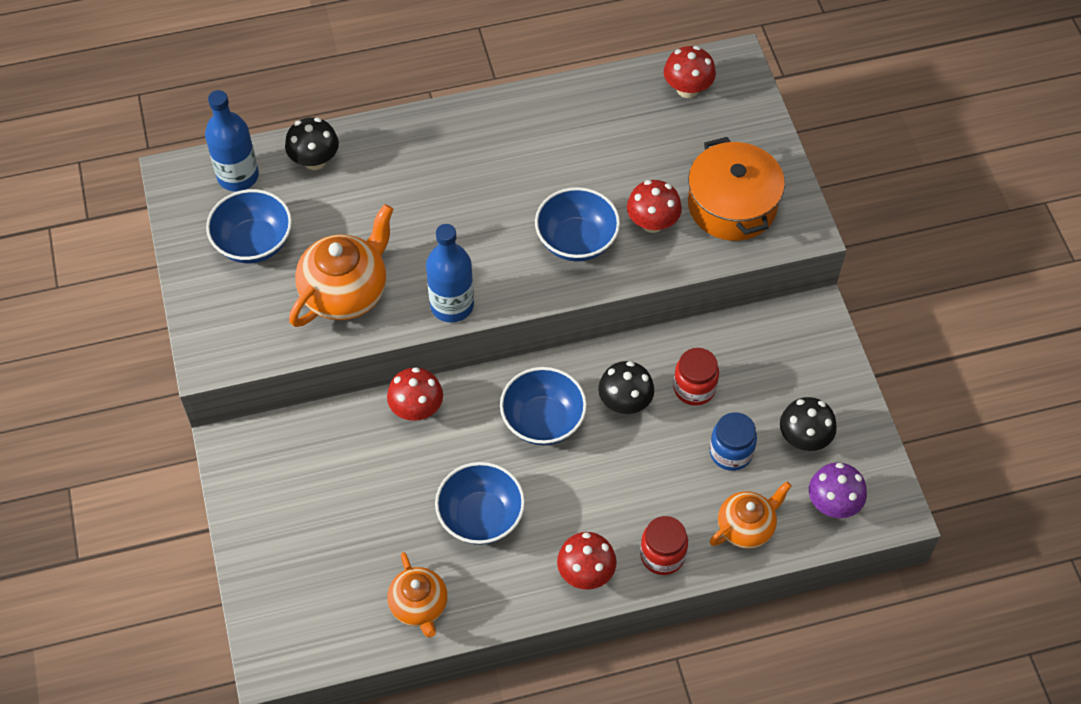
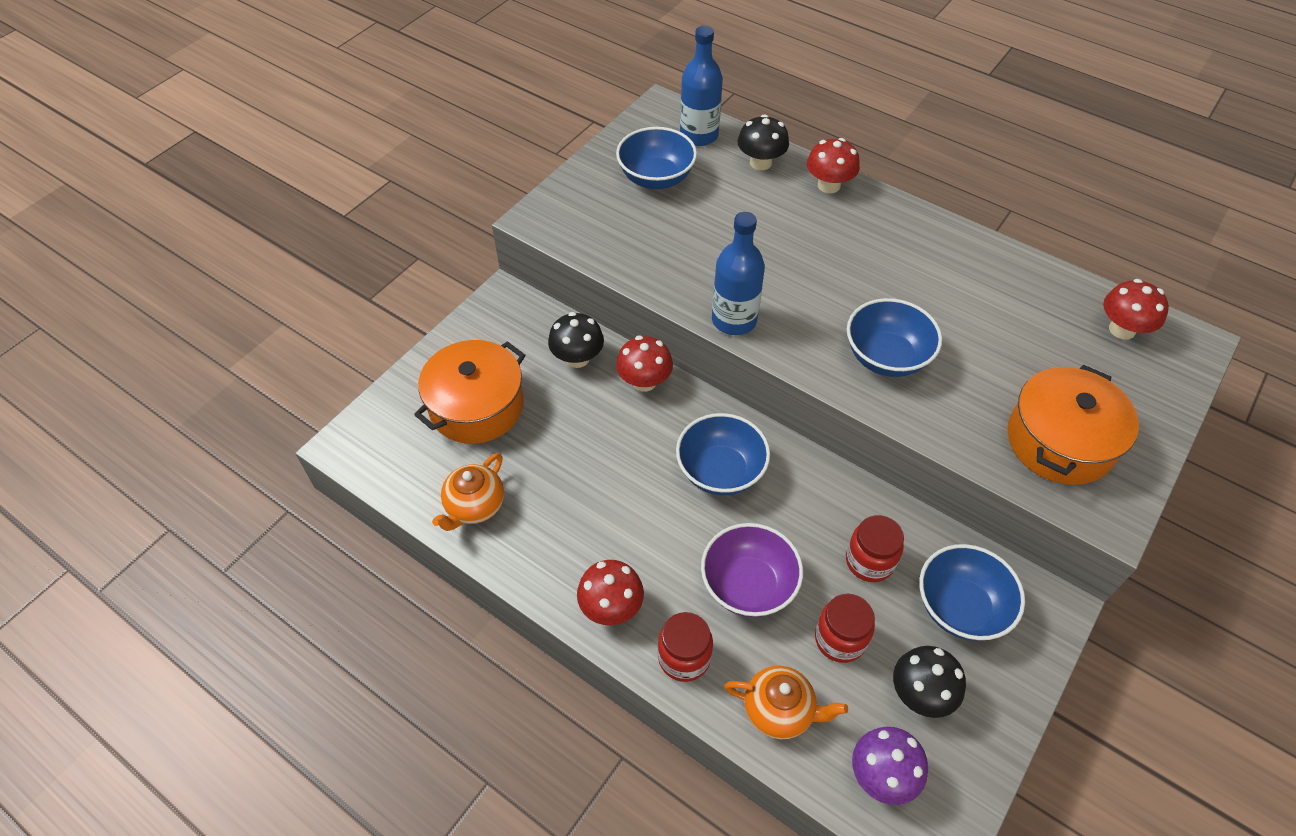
camera: 50 degrees right, 5 degrees down
orange teapot [289,204,394,327] -> none
blue bowl [435,462,525,545] -> blue bowl moved to [919,544,1025,641]
black mushroom [598,361,654,414] -> black mushroom moved to [548,312,604,368]
red mushroom [627,180,682,233] -> red mushroom moved to [807,138,860,193]
blue jar [709,412,757,471] -> red jar [815,594,875,663]
none -> orange pot [414,340,525,444]
none -> purple bowl [701,523,803,617]

